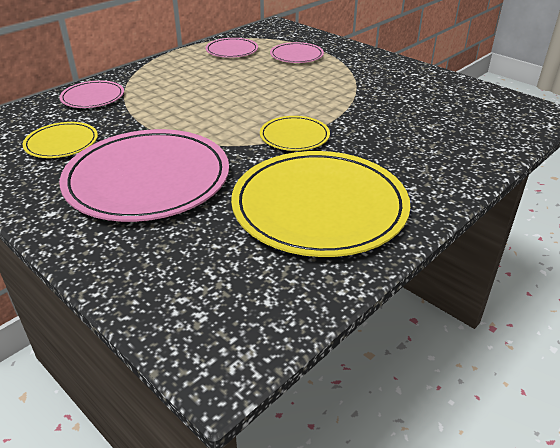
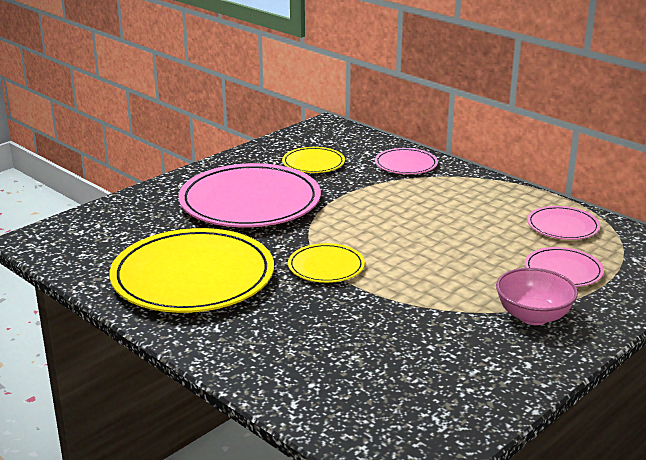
camera: 90 degrees right, 10 degrees down
none -> pink bowl [496,268,578,325]

